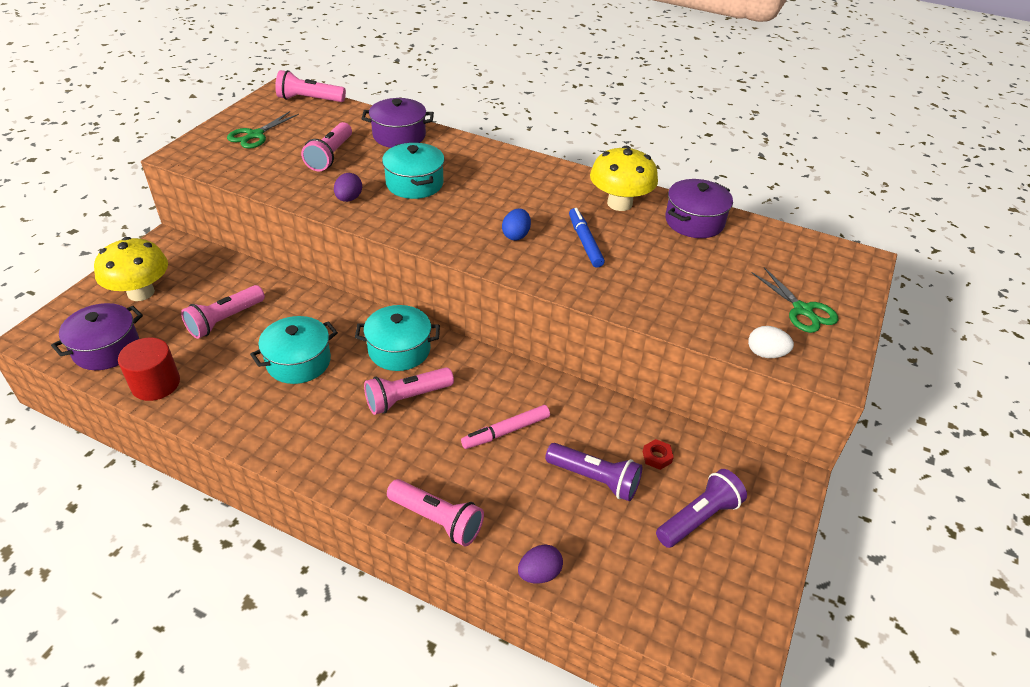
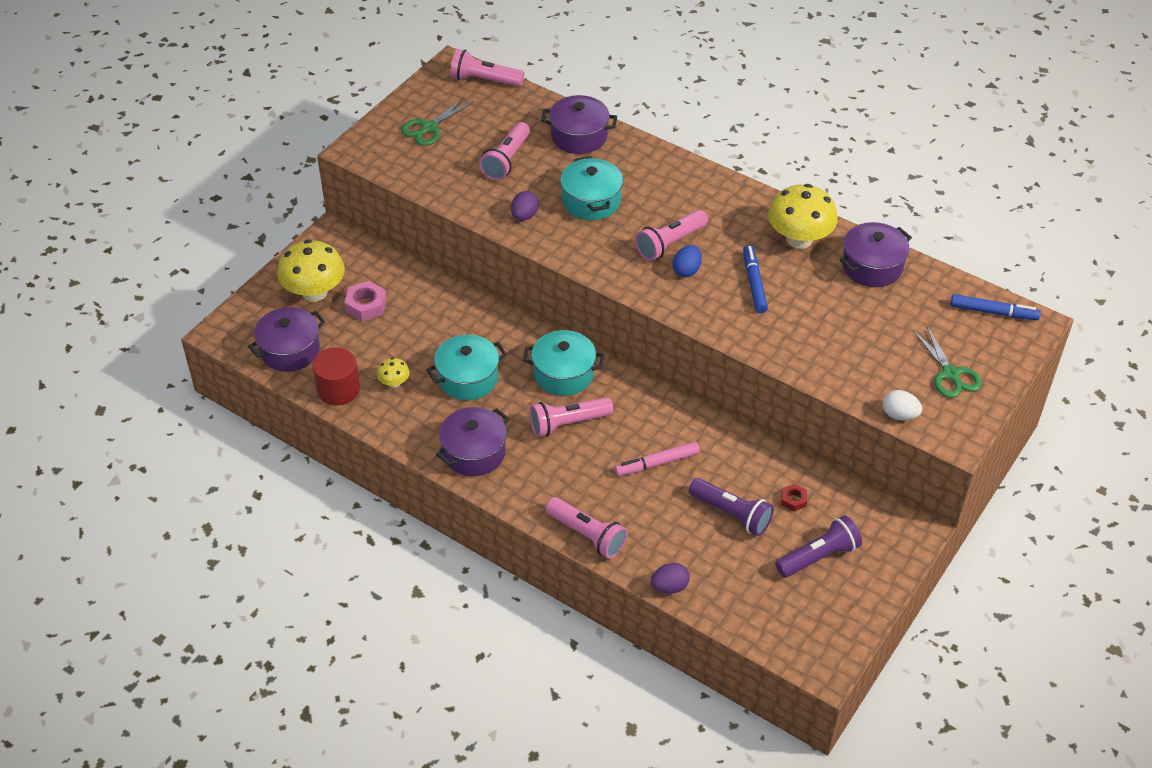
camera: 10 degrees right, 5 degrees up
pink flashlight [181,285,265,339] -> pink flashlight moved to [635,210,708,261]
none -> pink nut [344,281,387,321]
none -> yellow mushroom [377,357,410,388]
none -> purple pot [436,407,510,476]
none -> blue marker [950,294,1041,320]

